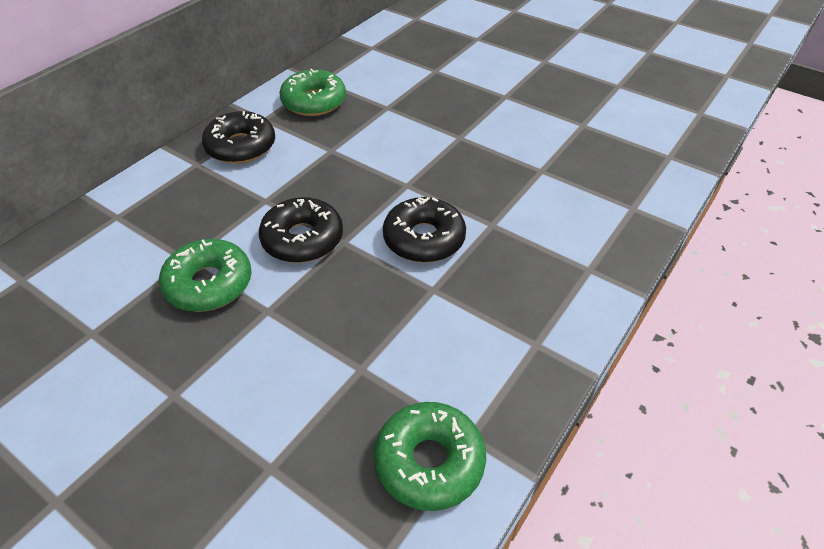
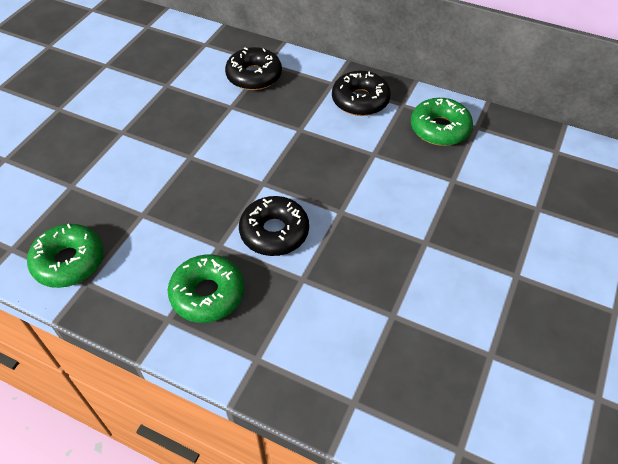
camera: 80 degrees right, 5 degrees up
green donut [159,239,252,312] -> green donut moved to [168,255,244,323]
black donut [259,197,343,263] -> black donut moved to [225,47,282,90]

